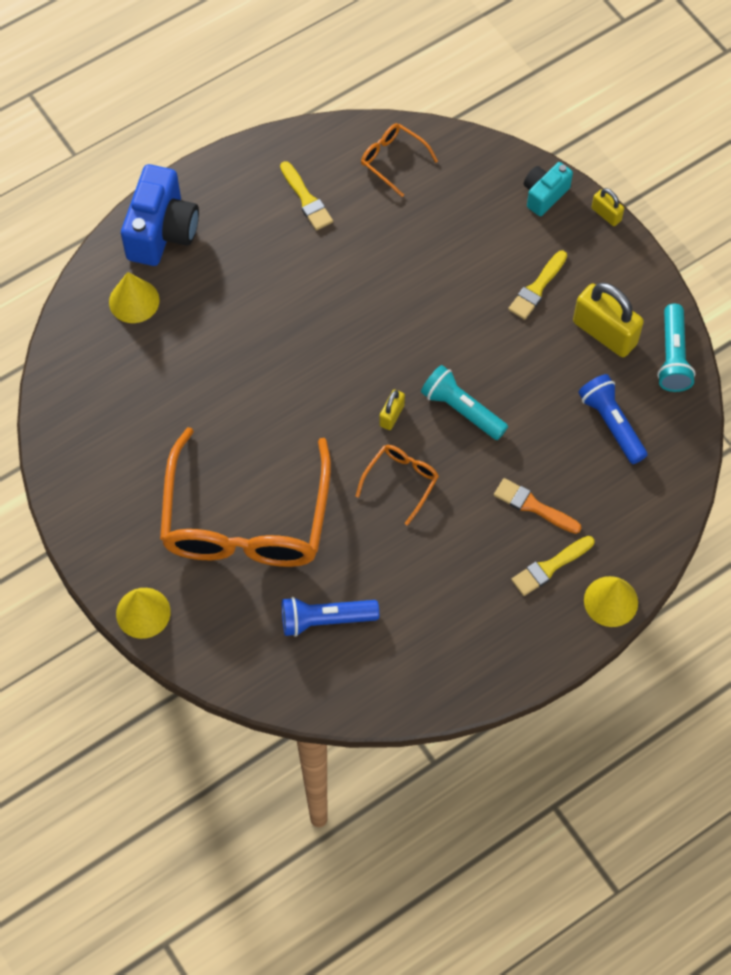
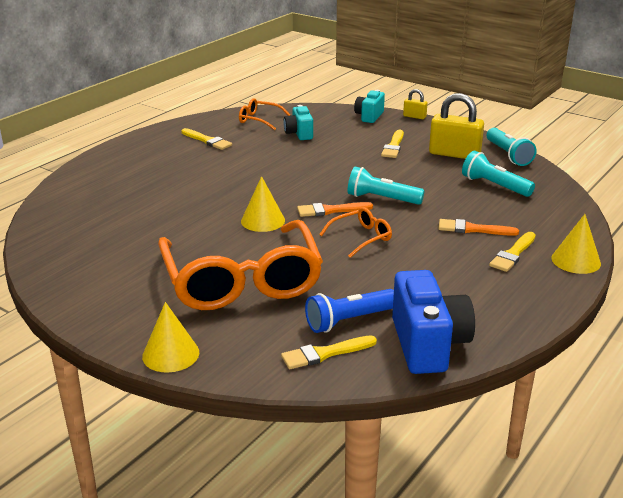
camera: 20 degrees left, 35 degrees down
yellow cone [109,272,160,323] -> yellow cone moved to [241,176,285,232]
blue camera [121,164,199,266] -> blue camera moved to [392,270,475,374]
orange glasses [356,445,439,526] -> orange glasses turned 45 degrees clockwise [319,207,392,258]
yellow padlock [379,389,405,430] -> orange brush [297,202,373,217]
blue flashlight [578,374,648,464] -> turquoise flashlight [462,151,535,197]
none -> yellow brush [281,335,377,369]
none -> turquoise camera [284,105,313,140]

